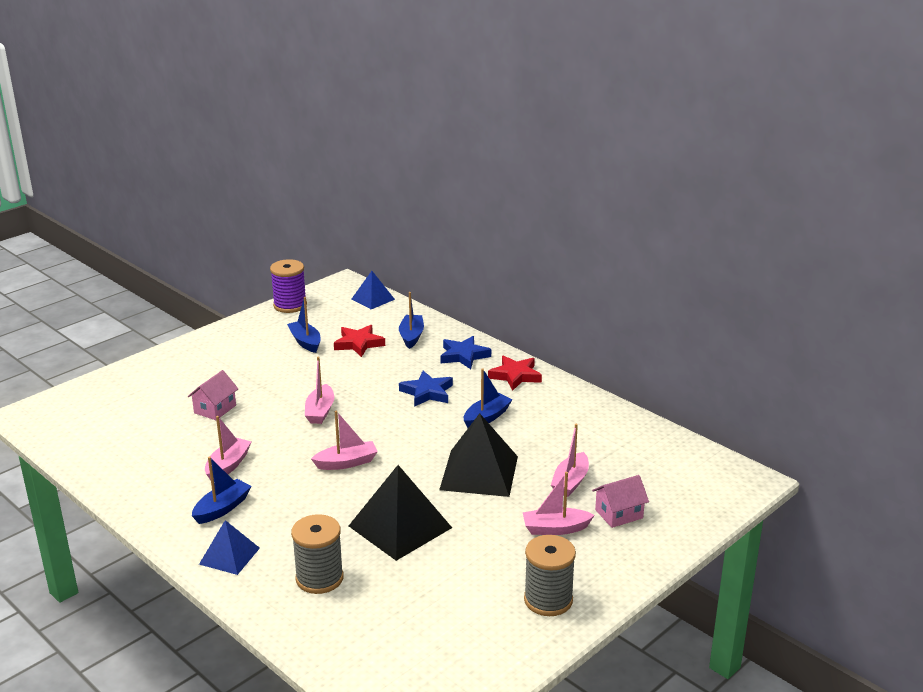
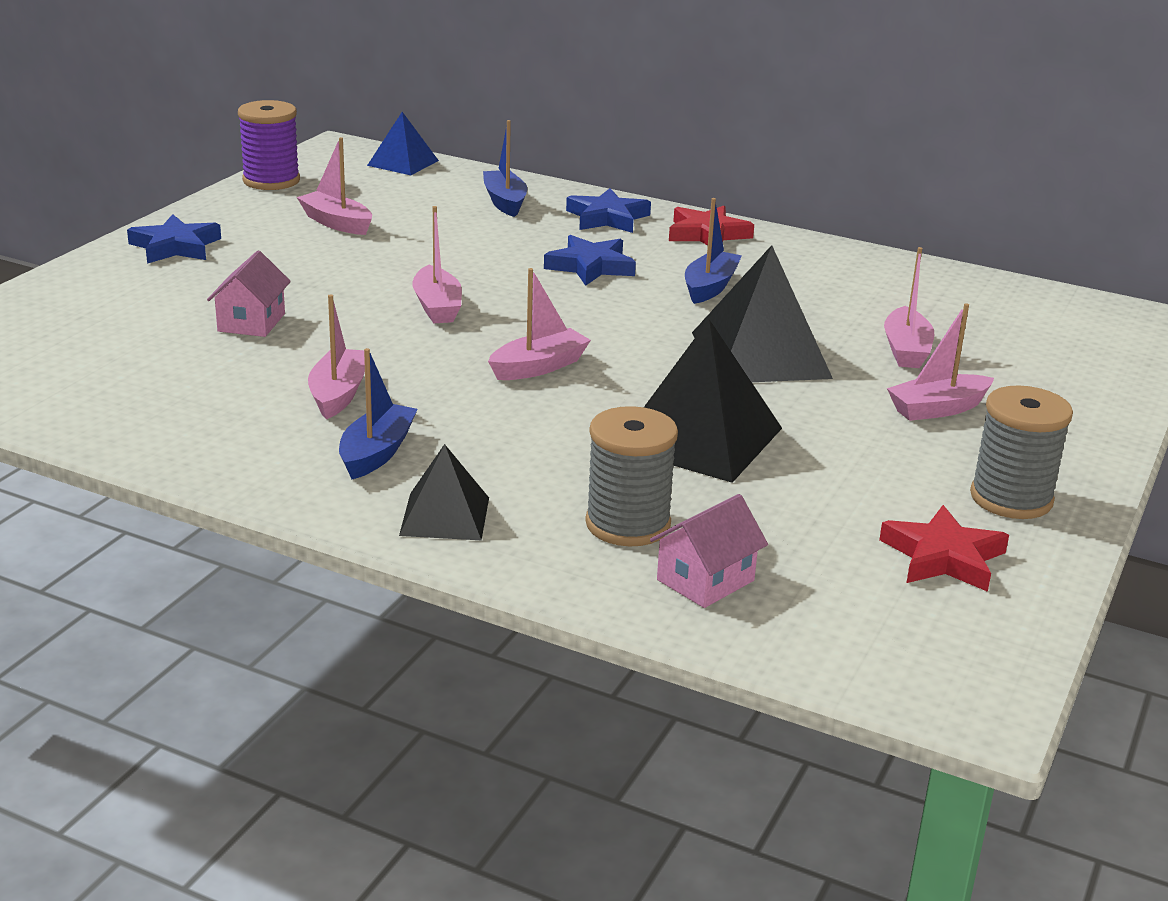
camera: 20 degrees left, 0 degrees up
blue pyramid [199,520,260,575] -> black pyramid [399,444,489,540]
blue boat [287,297,321,353] -> pink boat [297,137,372,235]
red star [334,325,385,357] -> red star moved to [879,505,1009,592]
pink house [592,475,649,528] -> pink house moved to [650,494,768,608]
none -> blue star [127,214,221,264]

